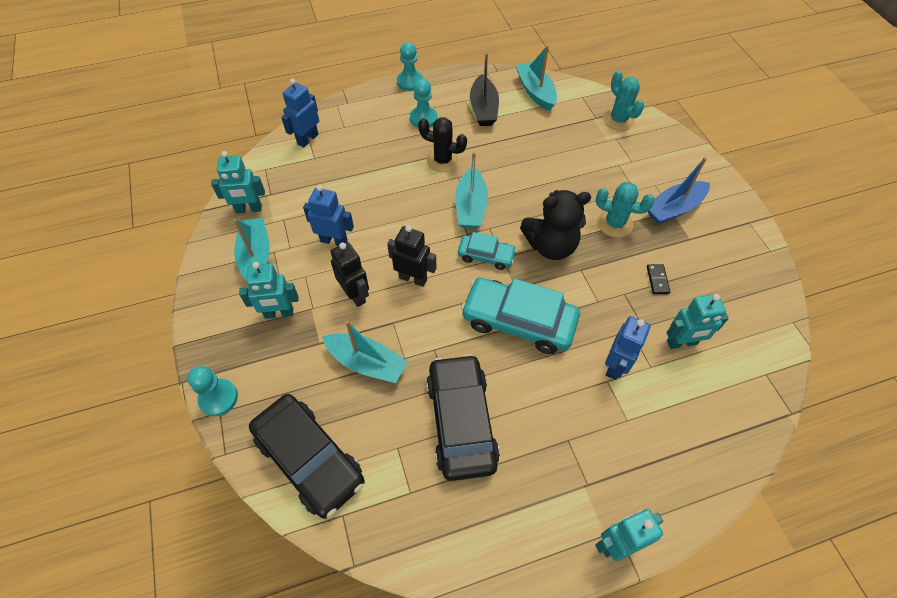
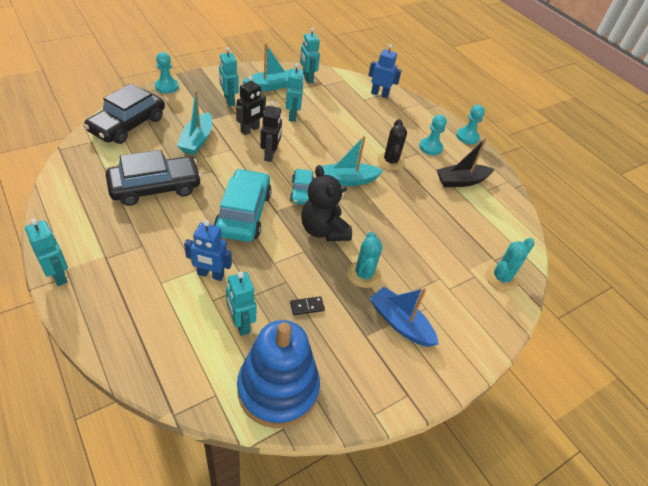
camera: 70 degrees right, 10 degrees down
blue robot [303,185,354,246] -> turquoise robot [286,63,304,122]
turquoise boat [516,45,557,111] -> none
none -> blue stacking toy [237,320,320,428]

